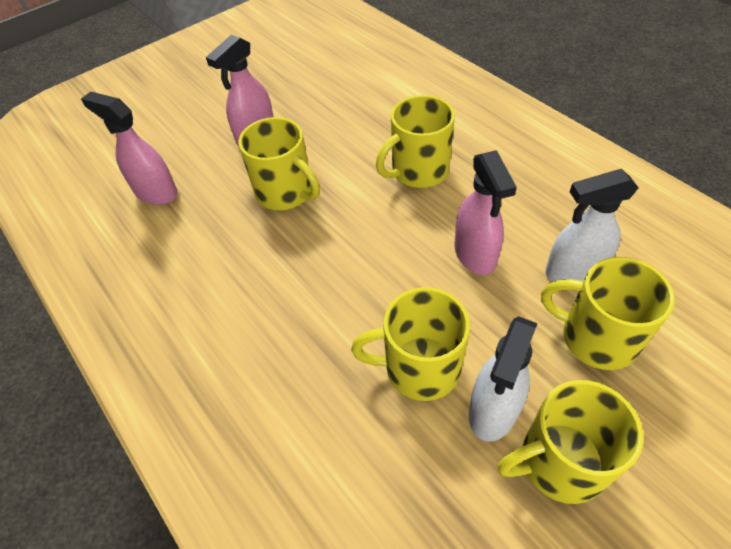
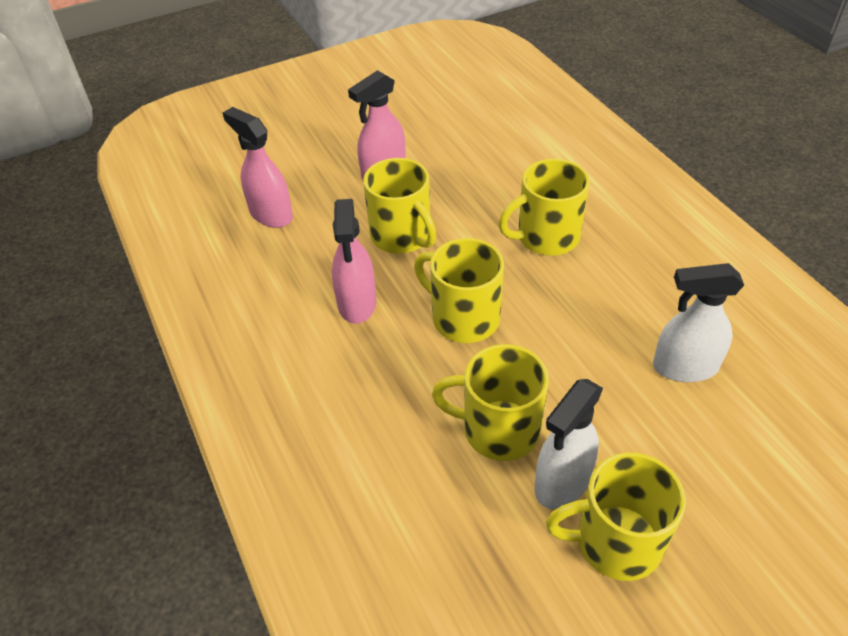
camera: 10 degrees right, 5 degrees down
pink spray bottle [454,150,517,275] -> pink spray bottle moved to [332,199,376,324]
yellow mug [541,257,675,370] -> yellow mug moved to [414,238,504,343]

